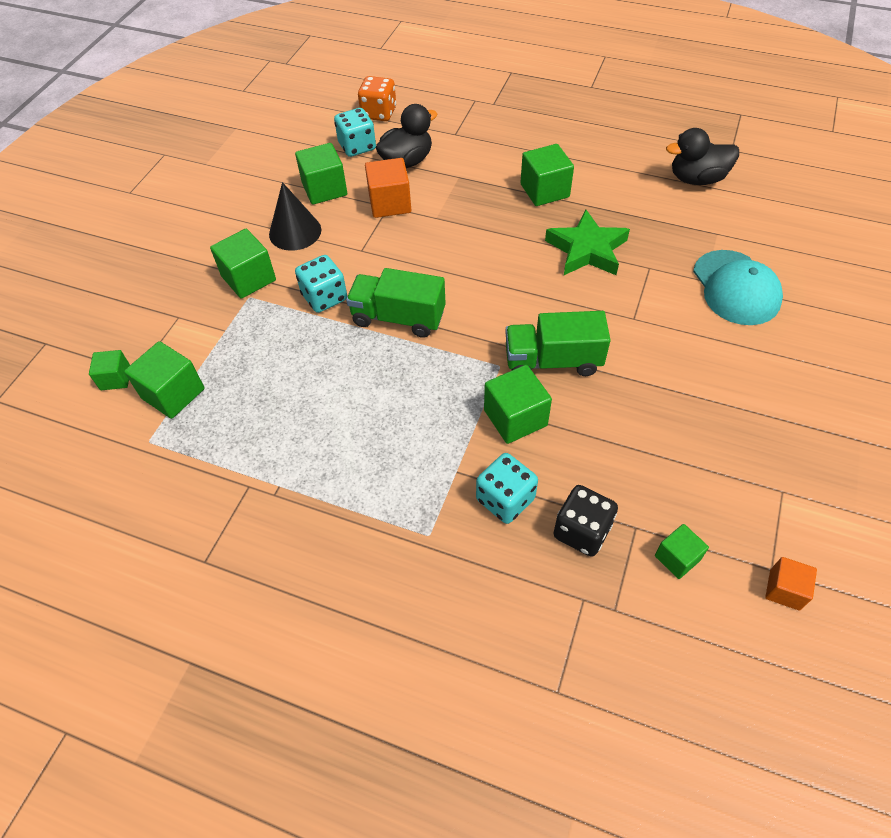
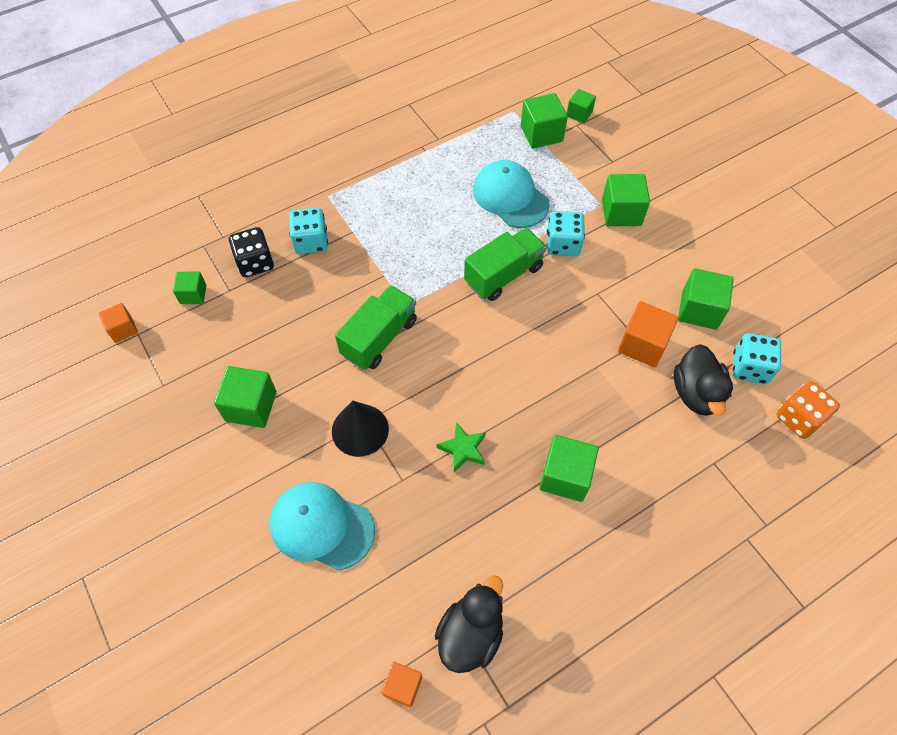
camera: 125 degrees right, 5 degrees up
black cone [269,182,321,251] -> black cone moved to [332,401,389,457]
green cube [484,365,552,444] -> green cube moved to [214,366,277,428]
green star [545,209,630,275] -> green star [437,422,486,472], size x0.58
none -> orange cube [381,662,422,707]
none -> turquoise cap [473,160,550,228]

